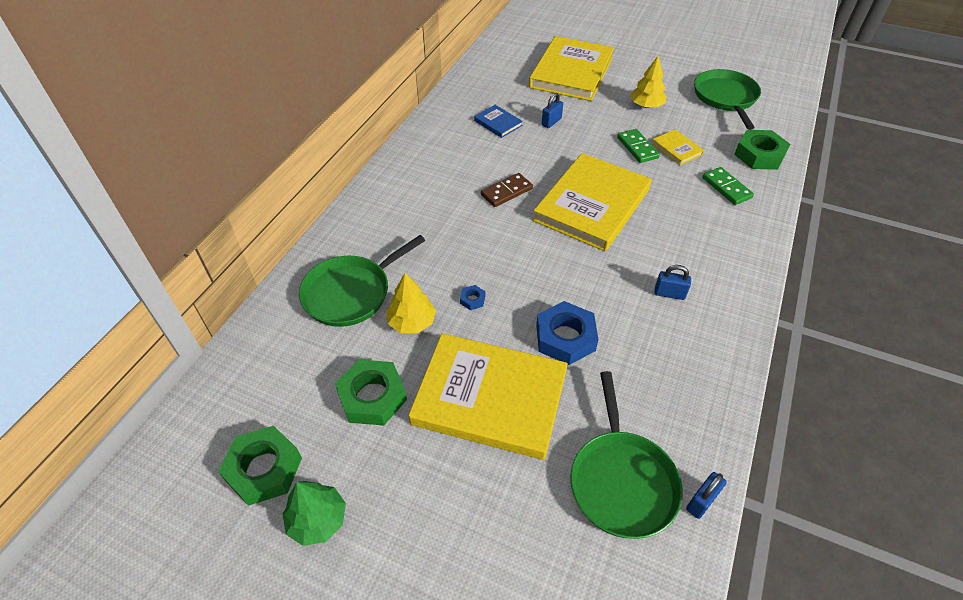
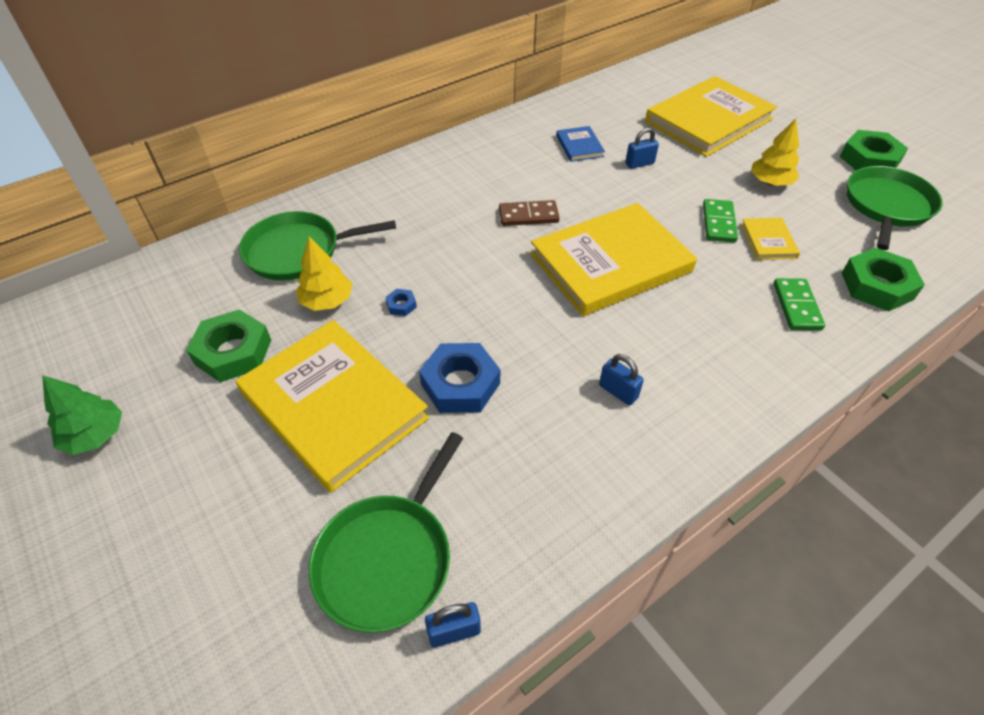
camera: 30 degrees right, 0 degrees up
green nut [218,426,302,506] -> green nut moved to [840,130,908,170]

